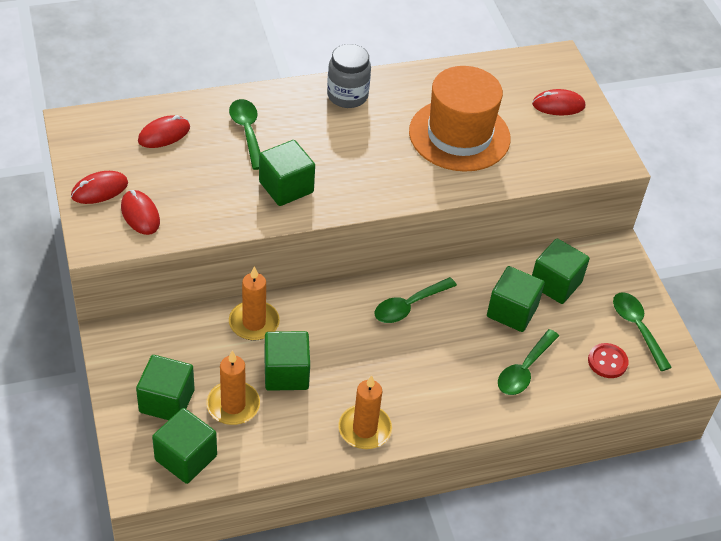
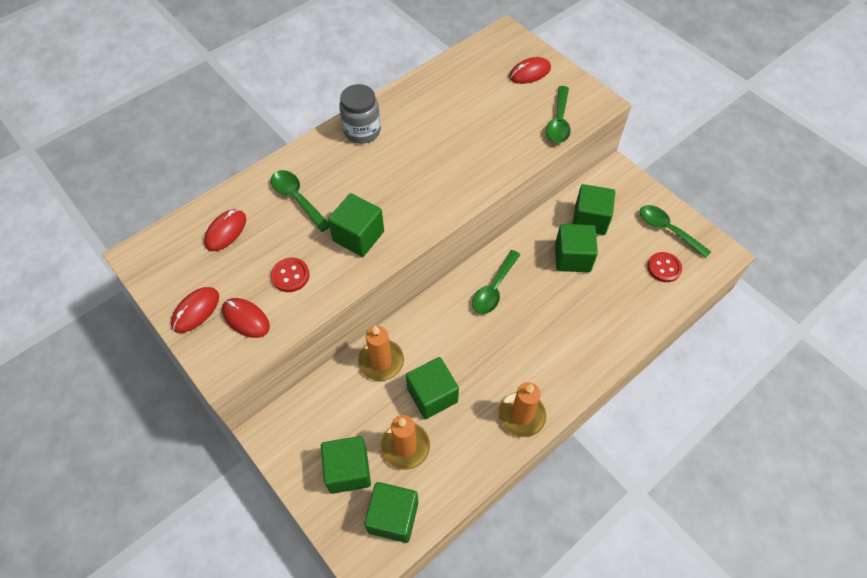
camera: 20 degrees left, 10 degrees up
orange hat [409,66,511,172] -> none
green spoon [498,329,559,395] -> green spoon moved to [546,86,571,143]
none -> red button [271,258,310,292]

